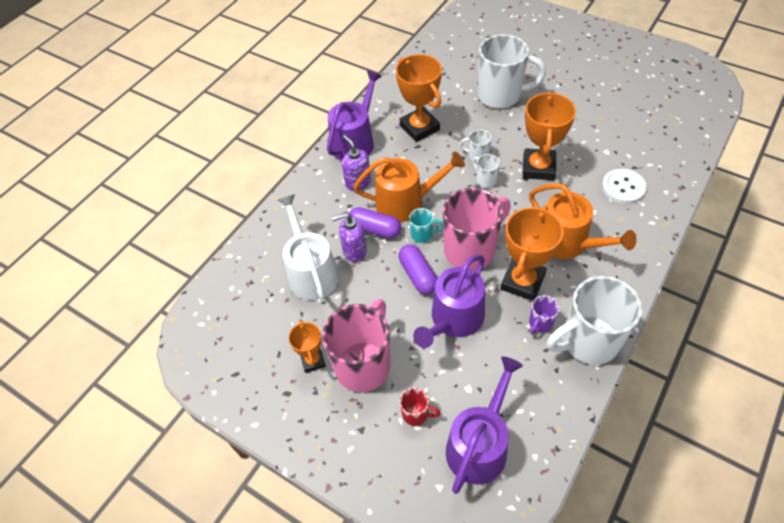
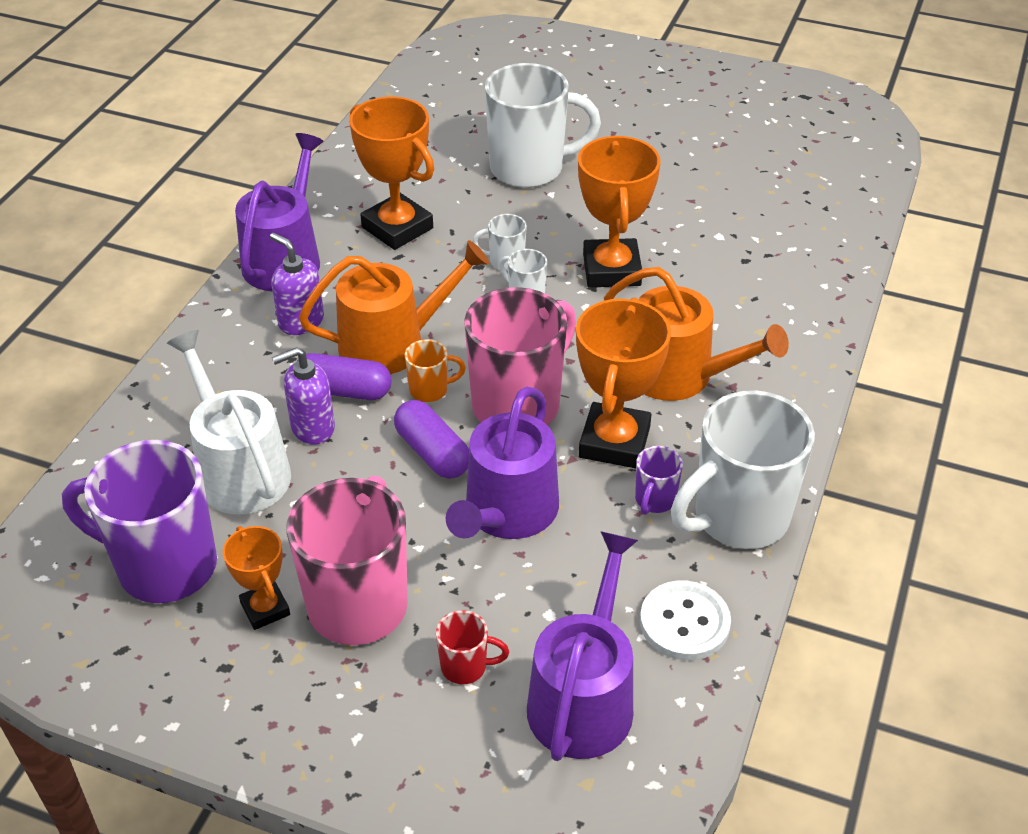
camera: 15 degrees left, 10 degrees down
turquoise mug [409,208,443,243] -> orange mug [405,339,466,402]
white button [602,169,647,204] -> white button moved to [640,580,731,660]
none -> purple mug [62,440,217,603]

